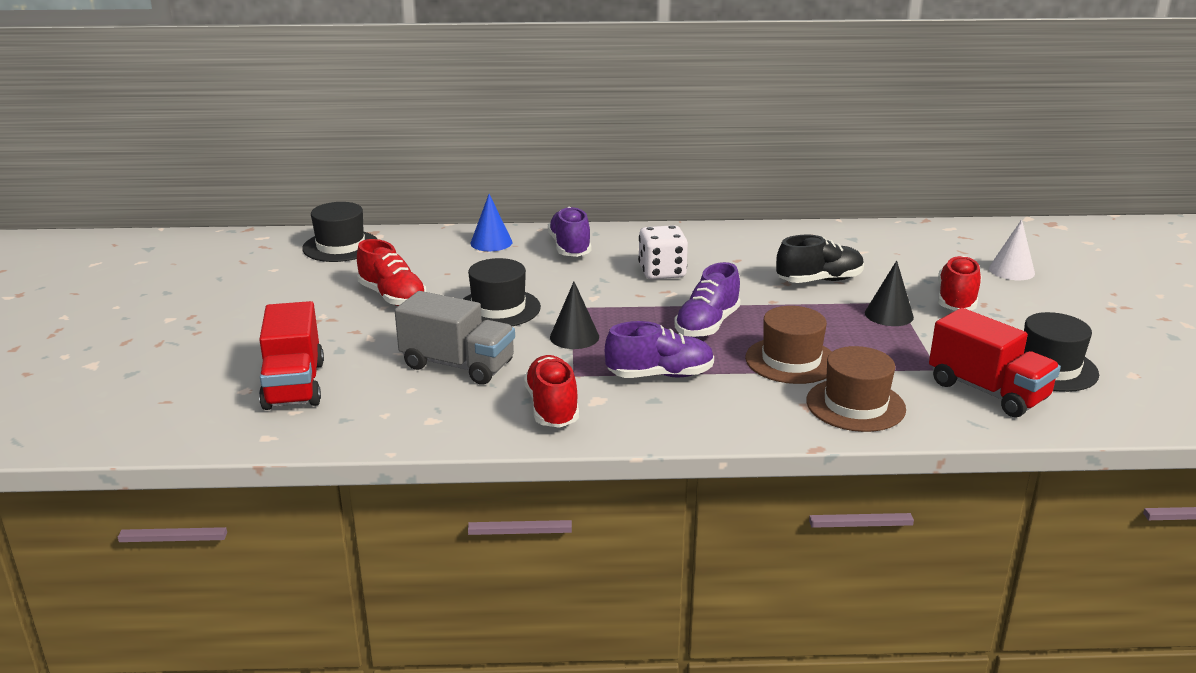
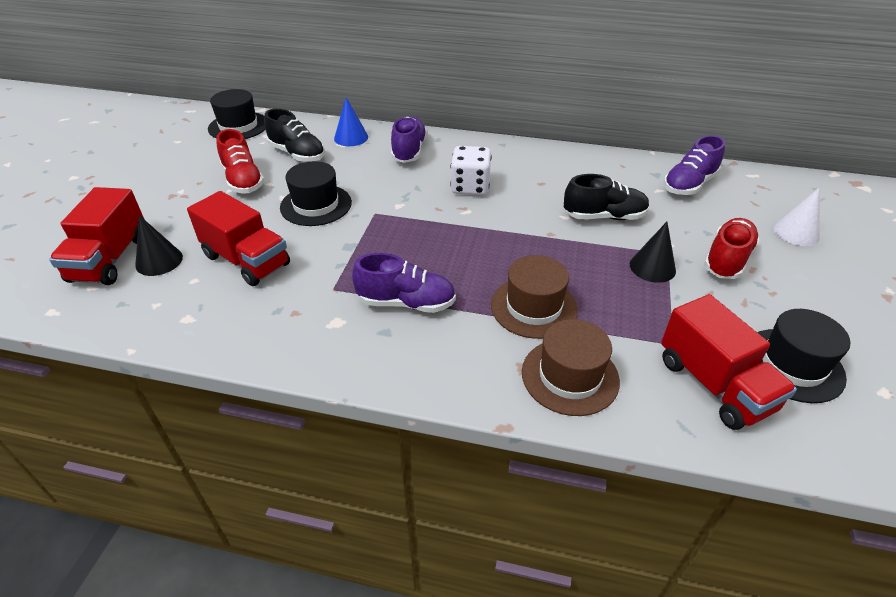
camera: 15 degrees right, 15 degrees up
grey truck [395,291,515,385] -> red truck [187,191,290,286]
red shoe [524,355,579,428] -> none
black cone [550,282,599,349] -> black cone moved to [135,215,183,276]
purple shoe [674,262,741,338] -> purple shoe moved to [663,135,725,195]
none -> black shoe [264,109,325,162]

